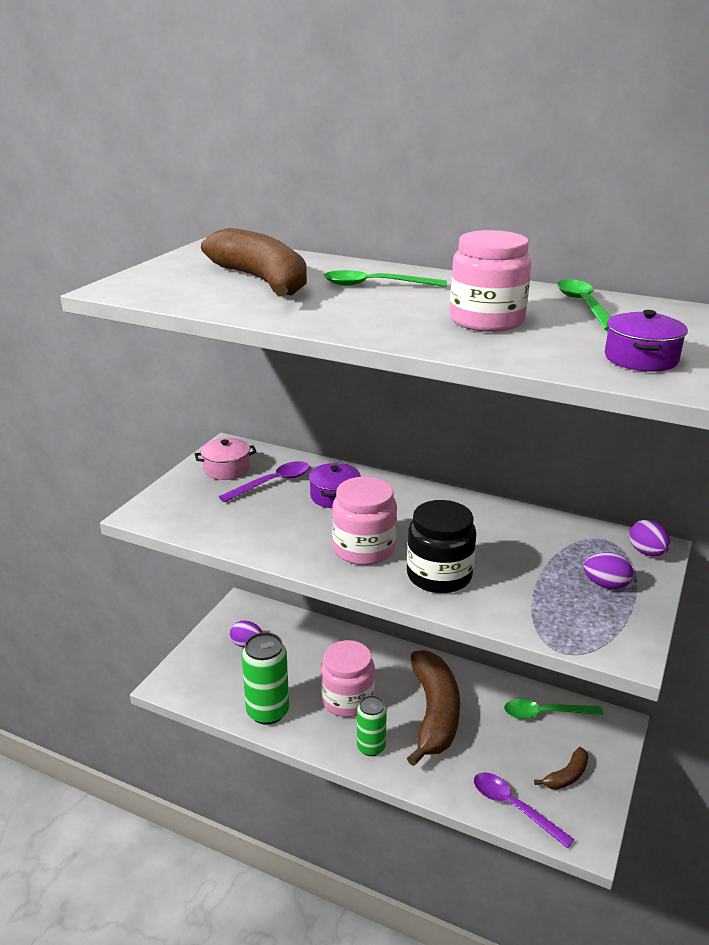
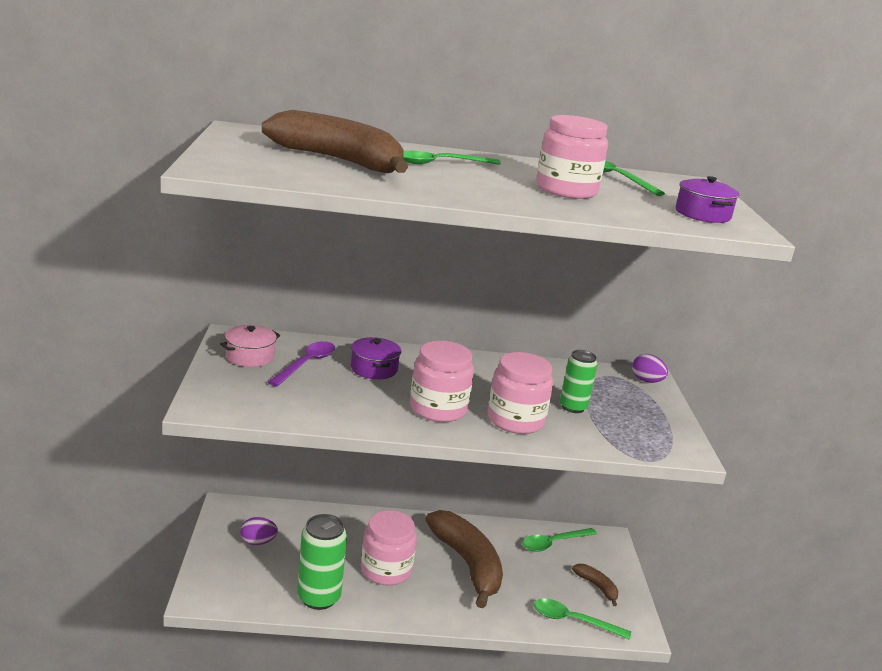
camera: 30 degrees left, 5 degrees down
green can [357,695,387,756] -> green can moved to [560,350,598,413]
black jar [407,500,476,593] -> pink jar [488,352,553,434]
purple spoon [474,772,574,848] -> green spoon [534,599,631,640]
brown banana [534,747,589,790] -> brown banana turned 60 degrees counterclockwise [572,564,618,606]
purple egg [583,552,633,589] -> none

